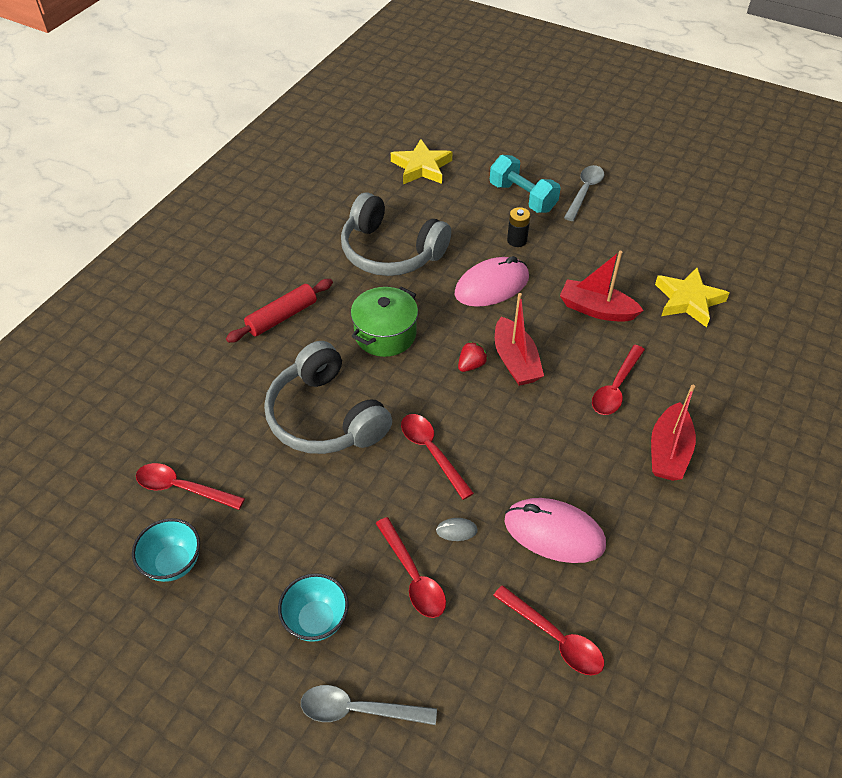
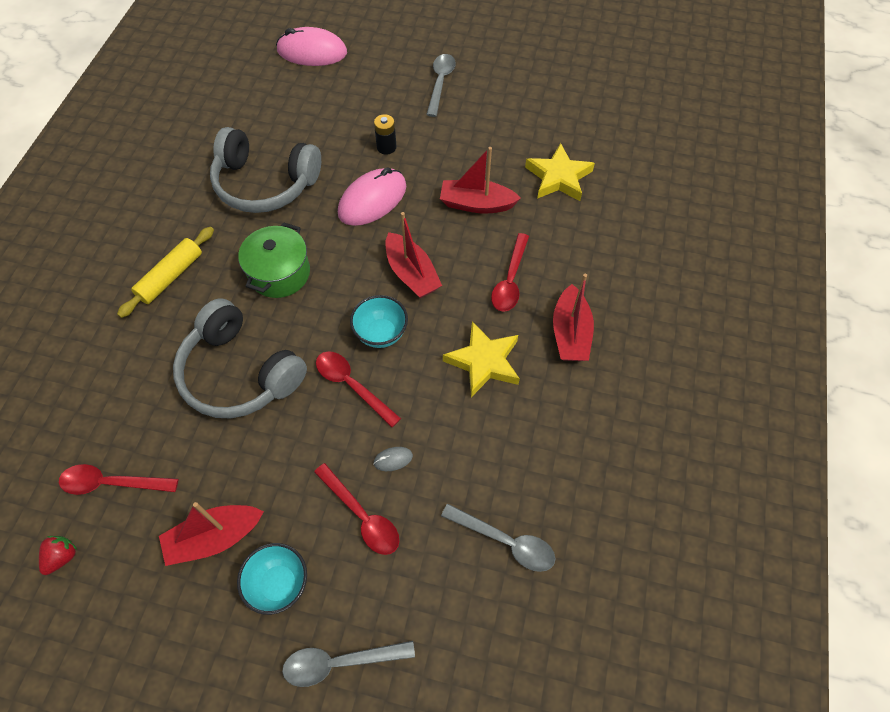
camera: 15 degrees left, 10 degrees up
turquoise bowl [132,518,200,582] -> turquoise bowl moved to [350,295,408,348]
red rolling pin [226,279,333,343] -> yellow rolling pin [117,227,214,318]
yellow star [391,139,452,184] -> yellow star moved to [443,321,520,397]
red strawberry [458,341,487,372] -> red strawberry moved to [39,536,77,575]
turquoise dumbbell [490,155,561,213] -> none
red spoon [493,585,604,675] -> grey spoon [441,504,555,572]
pink mouse [504,498,606,563] -> pink mouse moved to [276,27,347,66]
none -> red boat [159,502,264,566]

